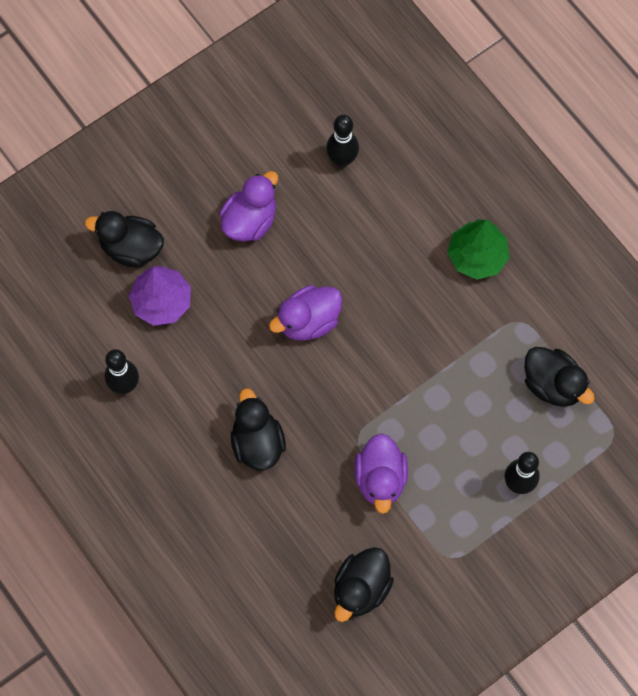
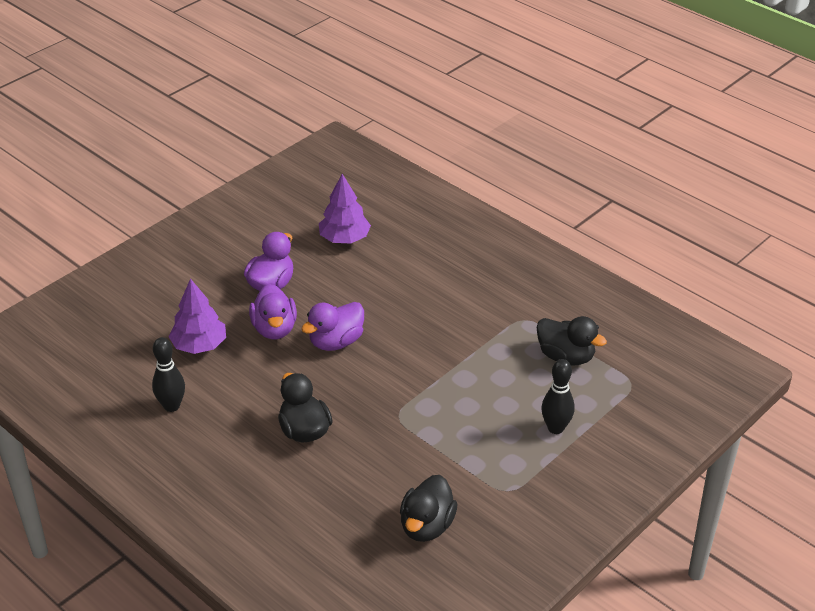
camera: 10 degrees left, 30 degrees down
black duck [85,211,164,268] -> none
black bowling pin [326,115,359,167] -> purple tree [319,174,371,244]
purple duck [354,433,408,514] -> purple duck moved to [249,284,297,339]
green tree [447,219,510,280] -> none

